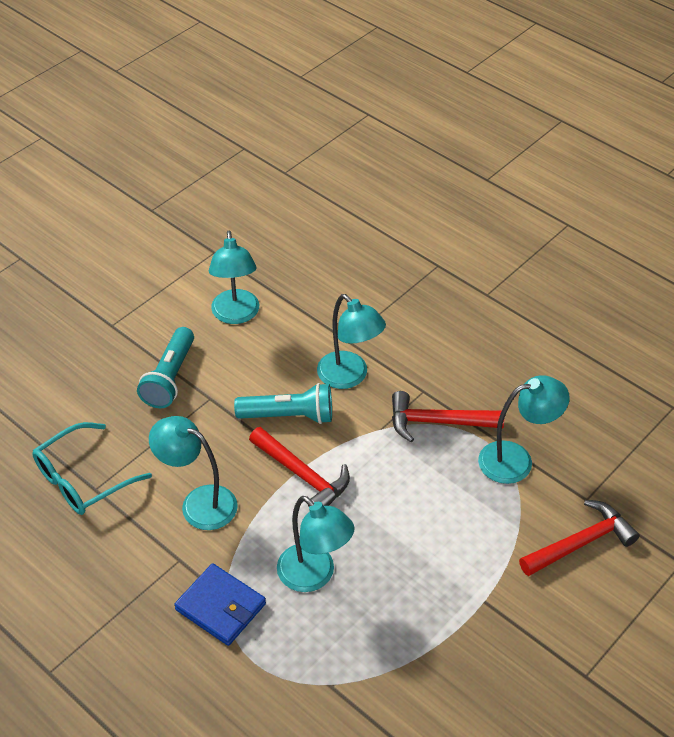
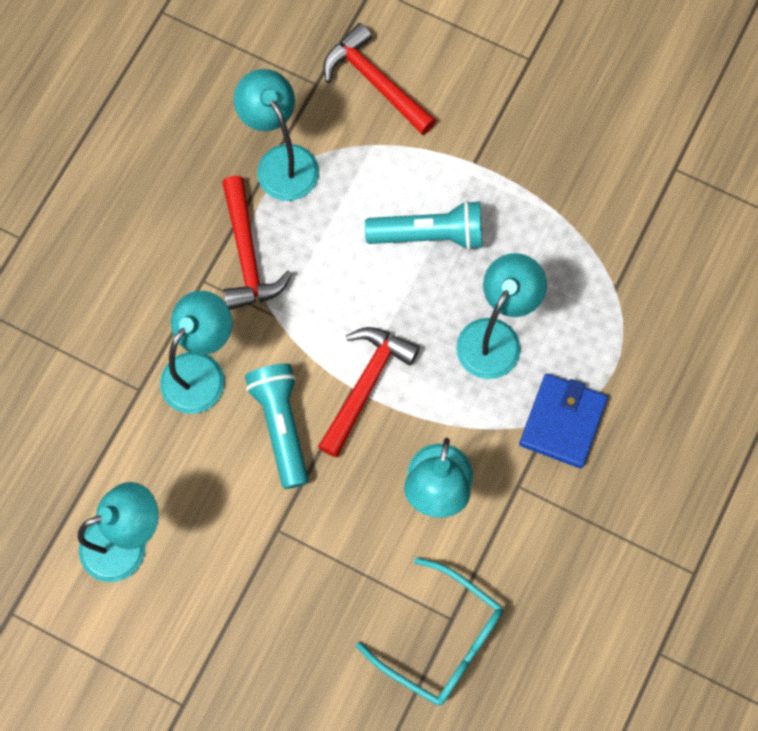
camera: 105 degrees left, 25 degrees up
turquoise flashlight [137,327,194,408] -> turquoise flashlight moved to [365,200,482,250]

